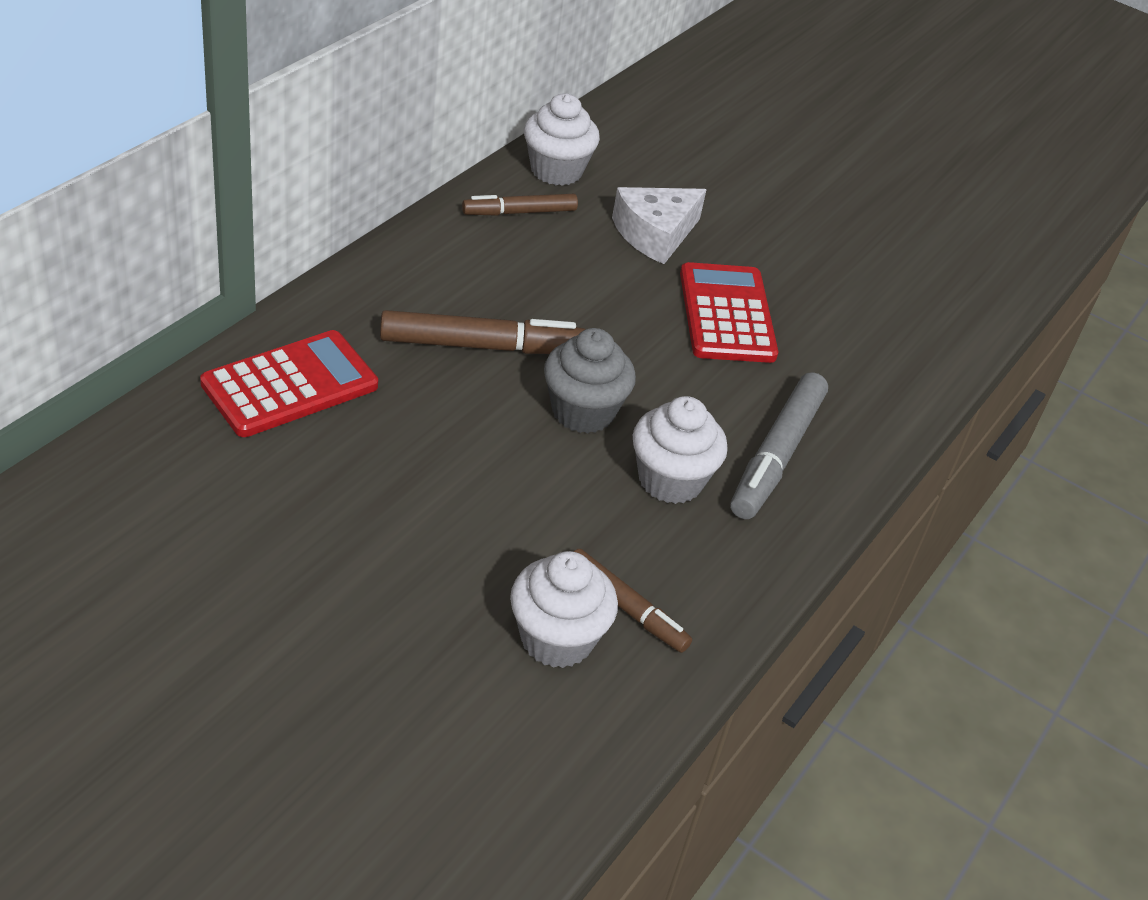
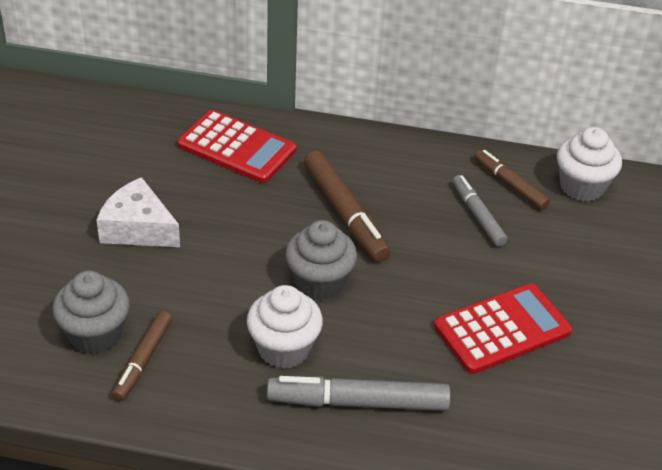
camera: 70 degrees right, 0 degrees up
white cupcake [510,551,618,668] -> grey cupcake [53,271,130,354]
white cheese [612,187,707,264] -> white cheese moved to [97,177,180,247]
none -> grey marker [453,175,508,247]

